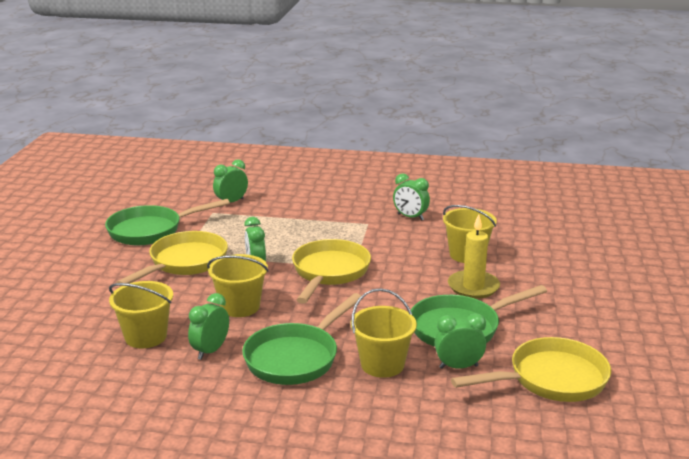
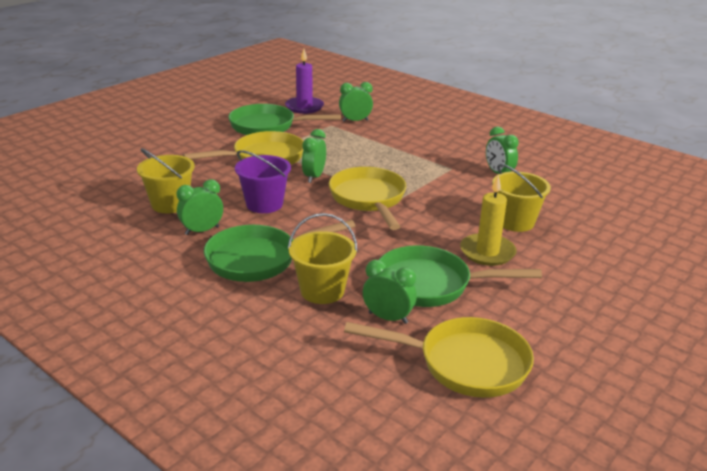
camera: 30 degrees right, 5 degrees up
yellow bucket [207,254,269,317] -> purple bucket [235,150,291,213]
yellow pan [292,239,371,304] -> yellow pan turned 60 degrees counterclockwise [329,167,406,230]
none -> purple candle [285,49,324,114]

